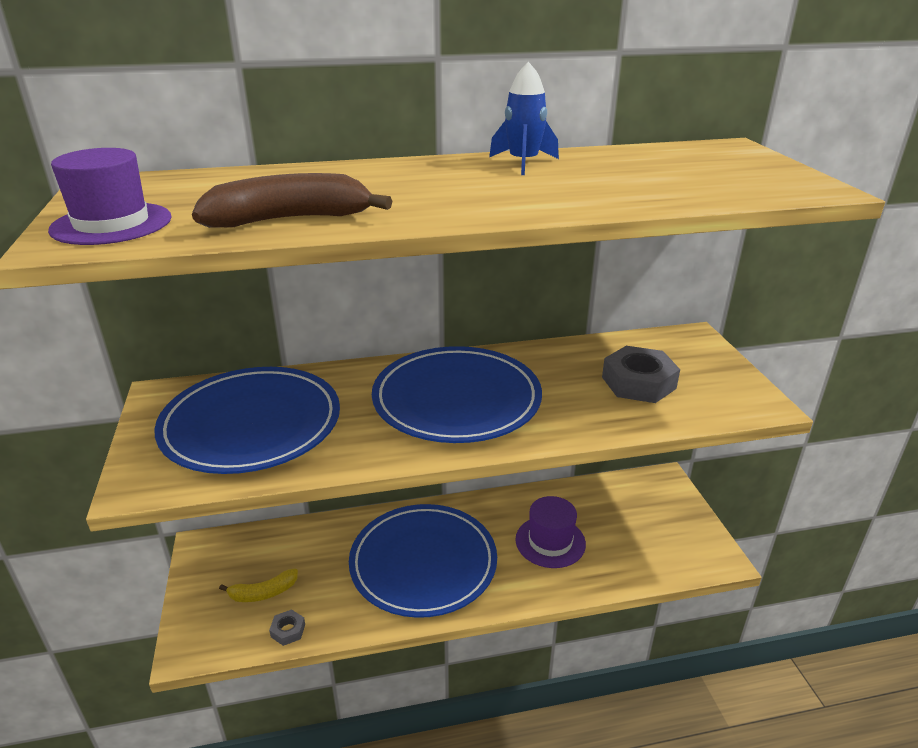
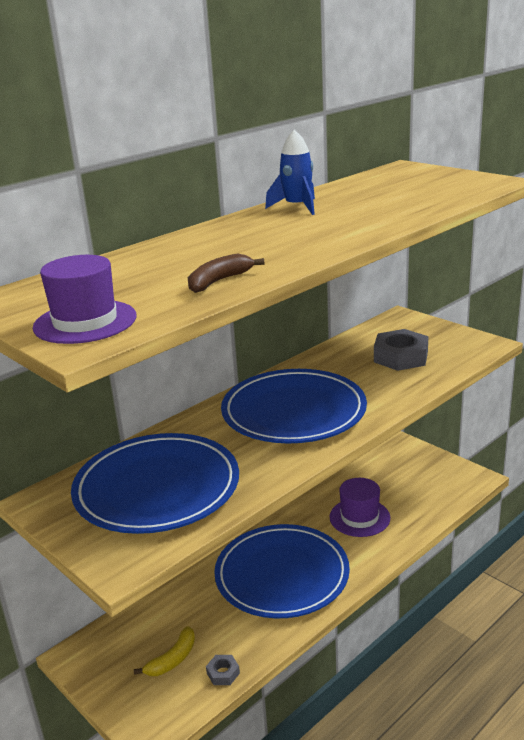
camera: 30 degrees left, 5 degrees down
brown banana [192,173,392,228] -> brown banana [188,254,264,293], size x0.61

